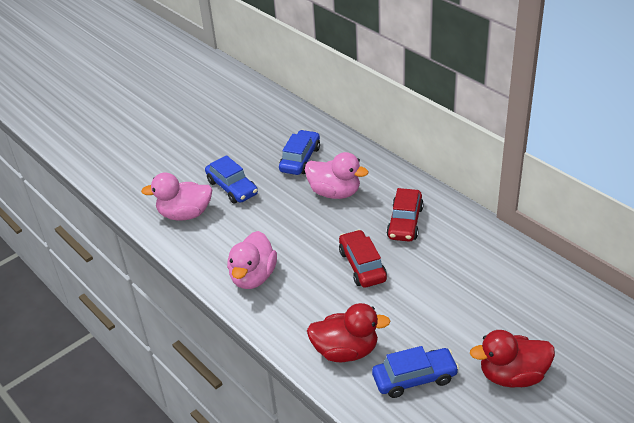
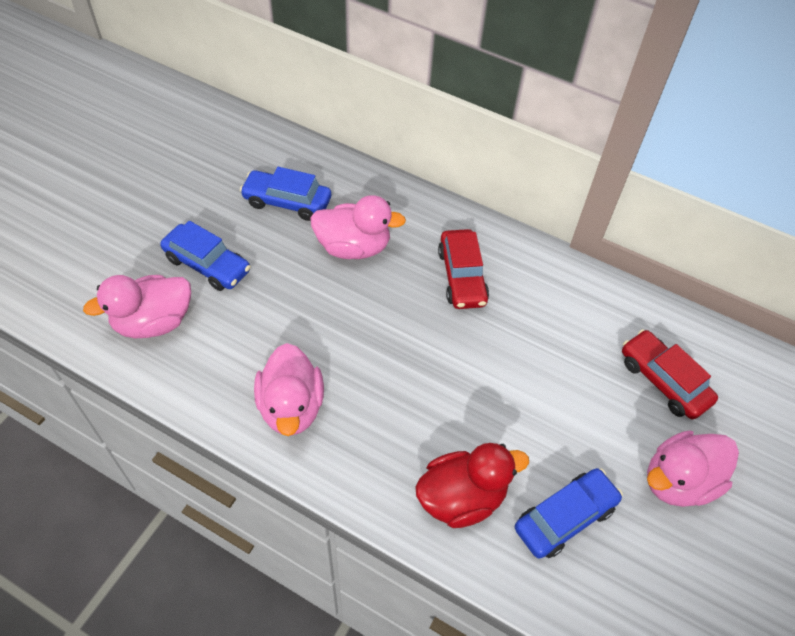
camera: 25 degrees left, 15 degrees up
blue car [279,130,320,175] -> blue car turned 75 degrees counterclockwise [240,167,331,221]
red car [339,230,387,288] -> red car moved to [622,329,718,420]
red duck [470,330,555,388] -> pink duck [647,430,739,507]

